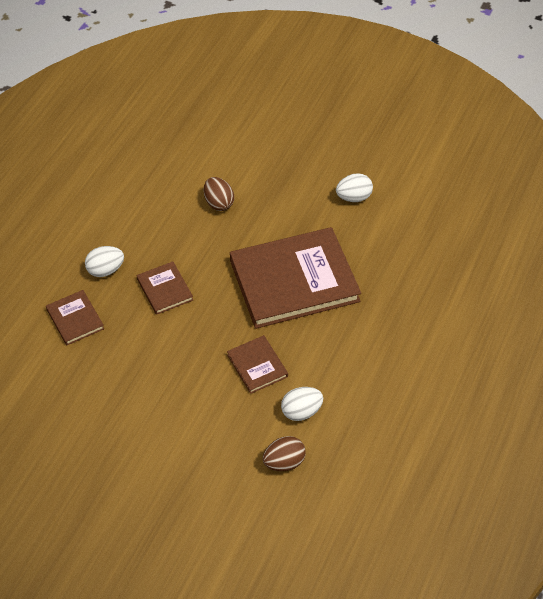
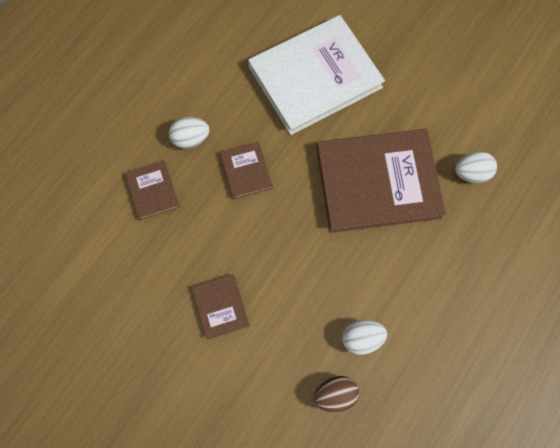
camera: 10 degrees right, 20 degrees up
brown egg [204,177,234,211] -> white book [248,15,385,135]
brown book [227,335,288,394] -> brown book moved to [192,274,249,340]
white egg [336,173,373,202] -> white egg moved to [455,152,497,183]

